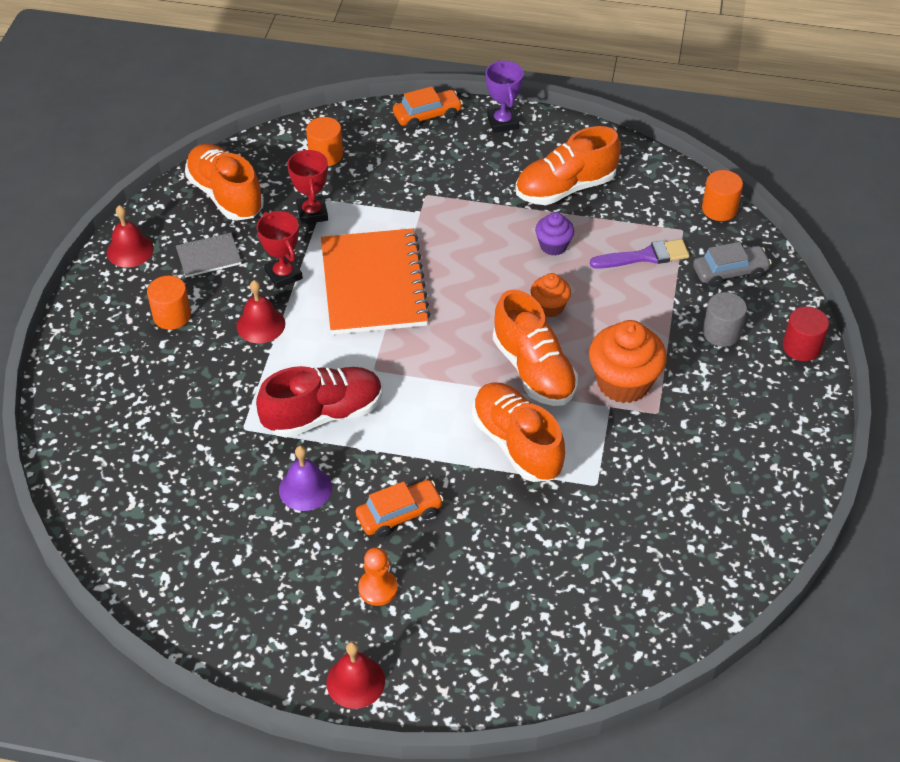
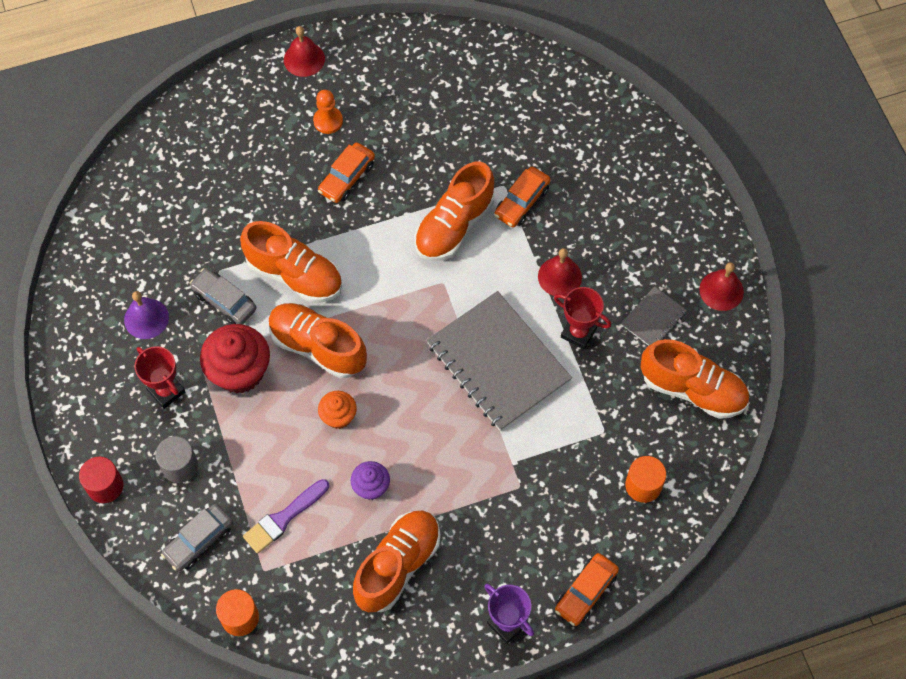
camera: 150 degrees right, 15 degrees up
orange cylinder [147,276,191,330] -> none
red shoe [256,366,382,438] -> orange shoe [414,161,494,261]
purple bell [279,446,332,511] -> purple bell moved to [124,291,169,339]
red trophy [287,149,328,224] -> red trophy moved to [134,346,185,409]
orange notebook [321,228,431,335] -> grey notebook [427,291,572,431]
orange cupcake [589,320,667,403] -> red cupcake [200,324,270,394]
none -> grey car [190,268,256,324]
none -> orange car [494,167,551,227]

